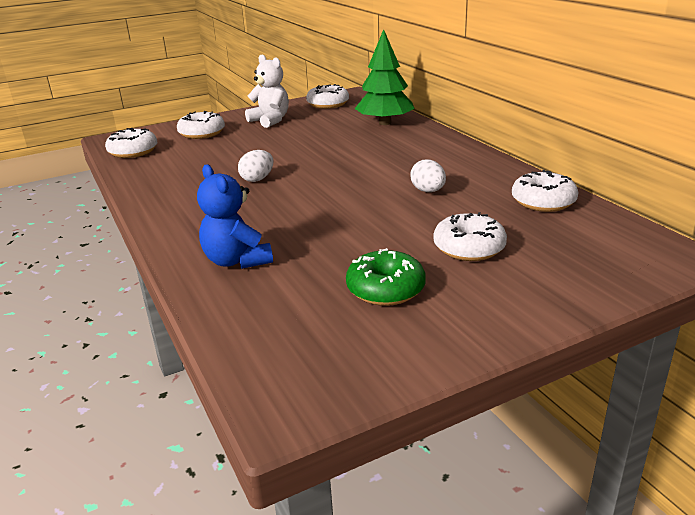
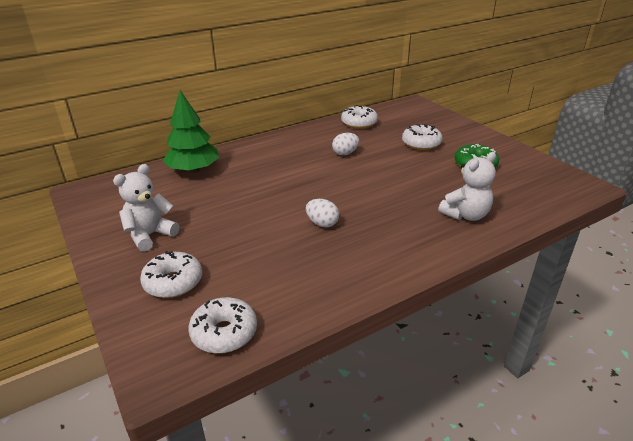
camera: 95 degrees left, 5 degrees up
blue teddy bear [197,164,273,269] -> white teddy bear [438,152,496,221]
white donut [306,84,349,109] -> none

